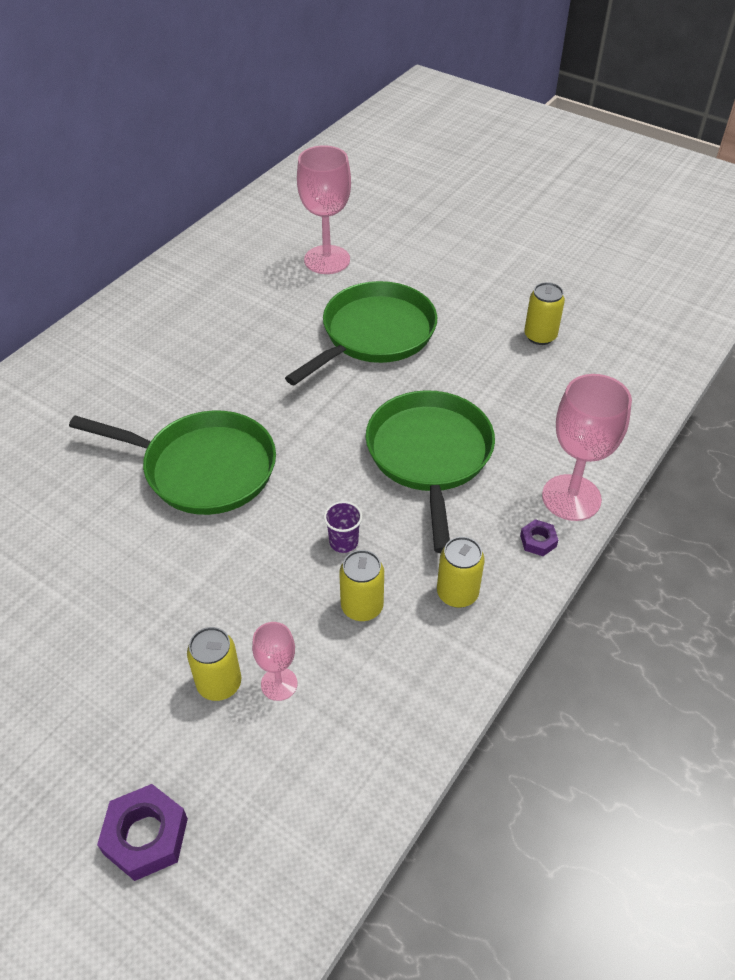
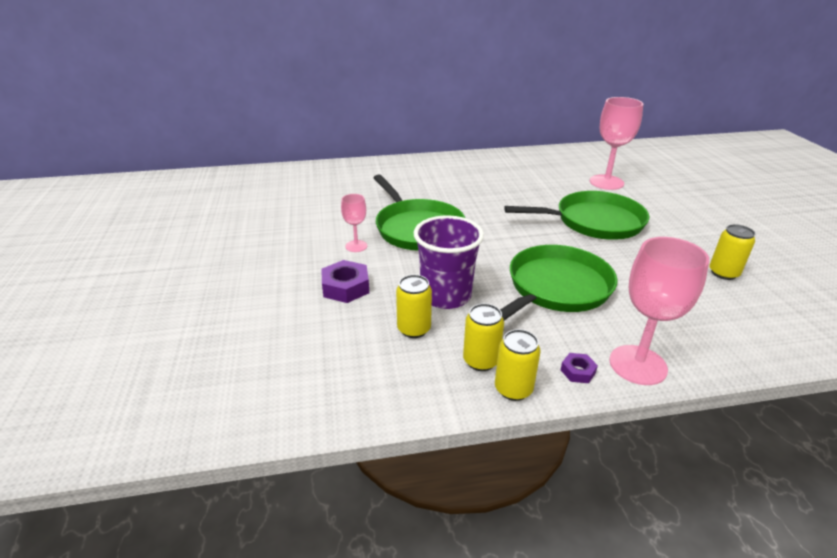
camera: 45 degrees right, 15 degrees down
purple nut [97,784,188,881] -> purple nut moved to [322,260,369,303]
yellow can [187,627,241,701] -> yellow can moved to [495,329,541,401]
pink goblet [252,622,297,701] -> pink goblet moved to [341,194,367,252]
purple cup [324,501,362,553] -> purple cup [414,215,484,309], size x2.25

